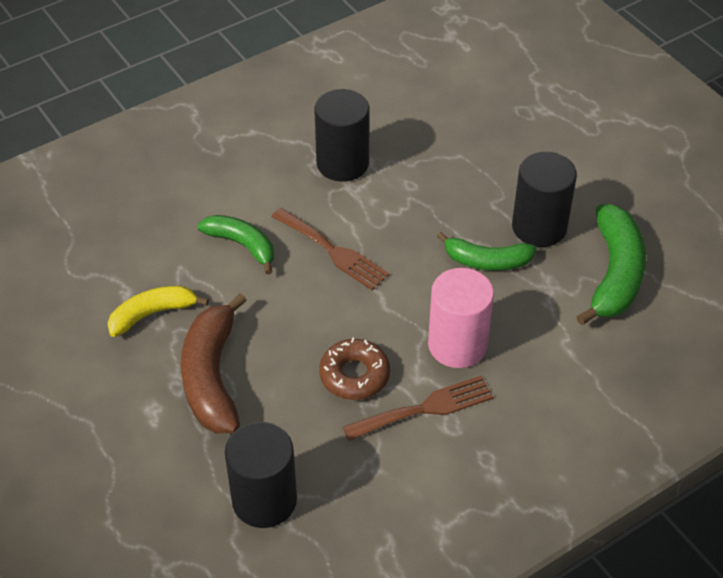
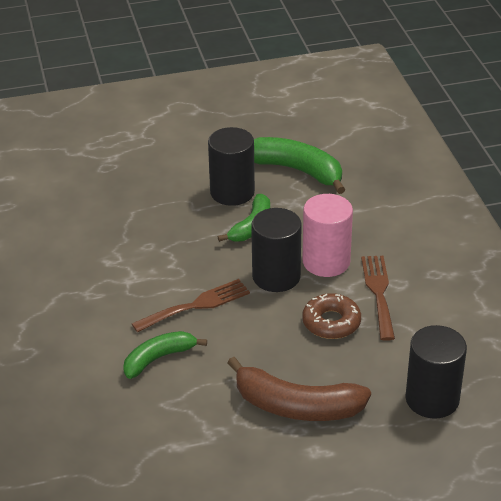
camera: 70 degrees left, 10 degrees down
yellow banana [107,286,209,337] -> none
black cylinder [314,89,370,182] -> black cylinder moved to [251,208,302,292]

